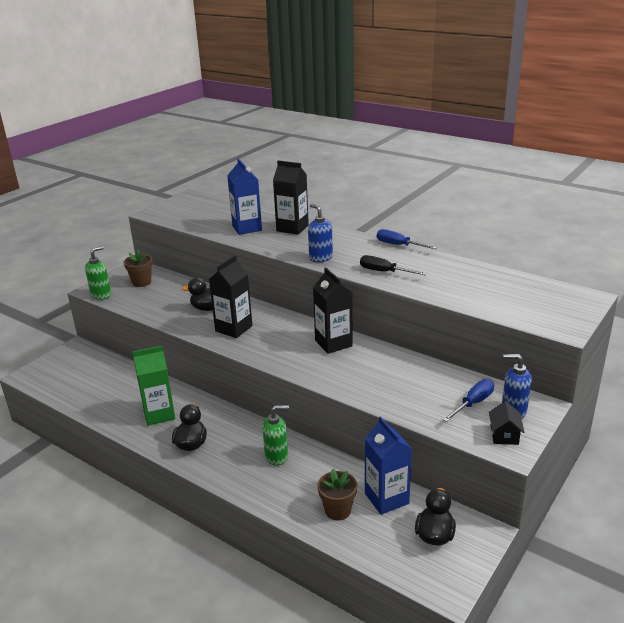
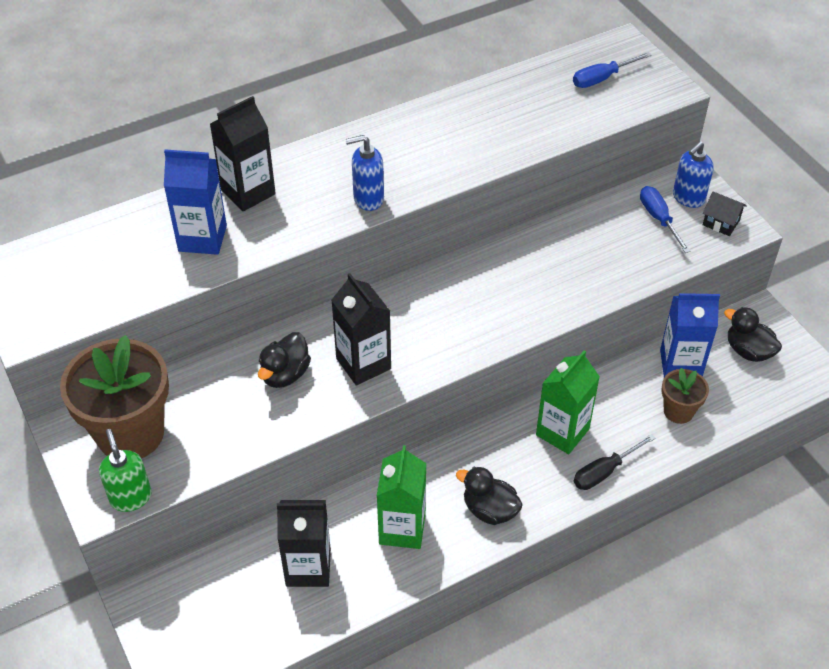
camera: 65 degrees left, 20 degrees up
brown flower pot [124,250,153,287] -> brown flower pot [60,335,169,458], size x2.01
green soap dispenser [262,405,289,466] -> green carton [536,350,600,454]
black carton [313,268,353,354] -> black carton moved to [277,500,331,587]
black screwdriver [360,255,427,275] -> black screwdriver moved to [574,434,656,490]
blue screwdriver [377,229,437,249] -> blue screwdriver moved to [573,52,652,88]

